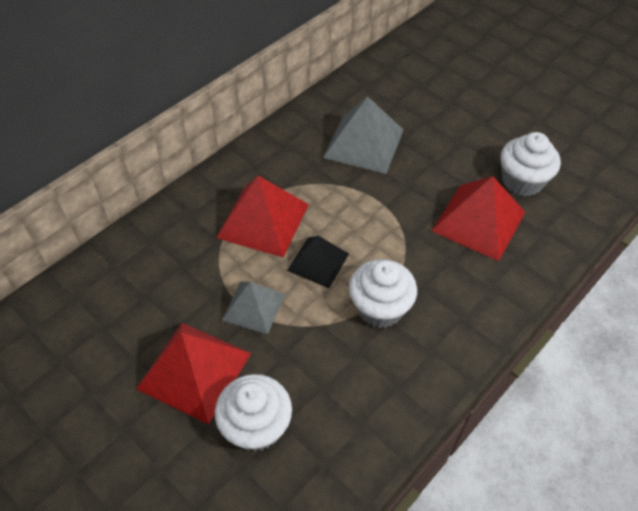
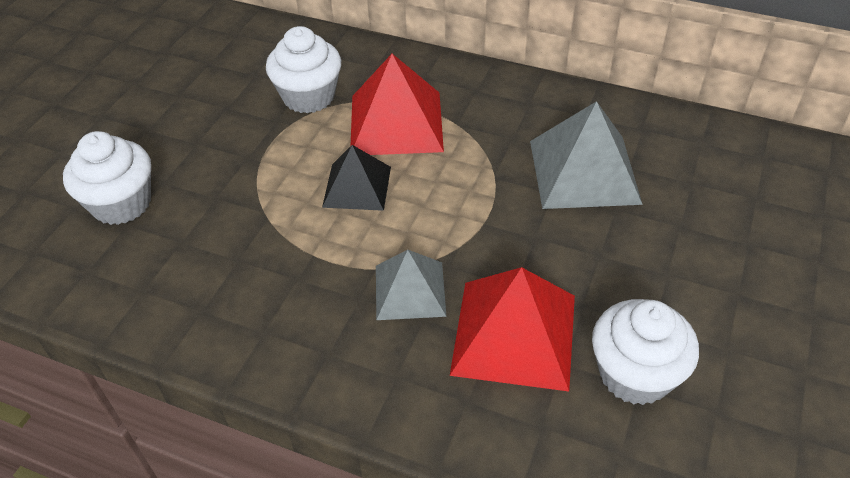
camera: 70 degrees right, 5 degrees down
red pyramid [136,323,251,424] -> none
grey pyramid [222,281,285,334] -> grey pyramid moved to [376,250,447,320]
white cupcake [349,259,417,328] -> white cupcake moved to [266,26,341,113]

